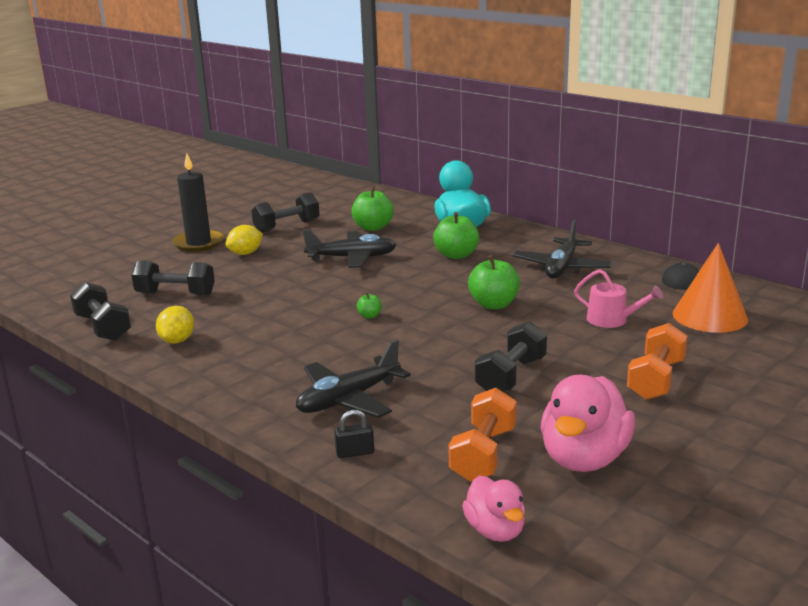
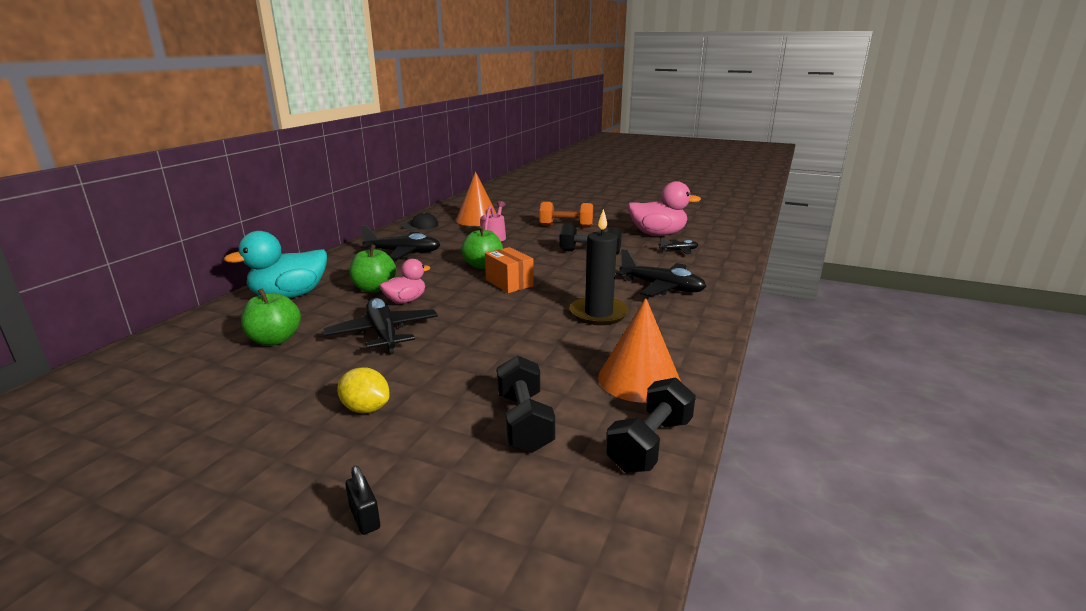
camera: 110 degrees left, 0 degrees up
yellow lemon [156,306,194,344] -> orange cone [598,298,681,403]
black candle [172,153,224,252] -> black candle moved to [570,209,629,325]
black dumbbell [251,192,320,233] -> none
black padlock [334,410,374,458] -> black padlock moved to [346,466,380,535]
green apple [357,292,382,319] -> none
orange dumbbell [448,388,517,482] -> black plane [658,238,698,254]
pink duck [462,476,525,542] -> pink duck moved to [380,259,430,303]
none -> orange box [485,247,534,293]

